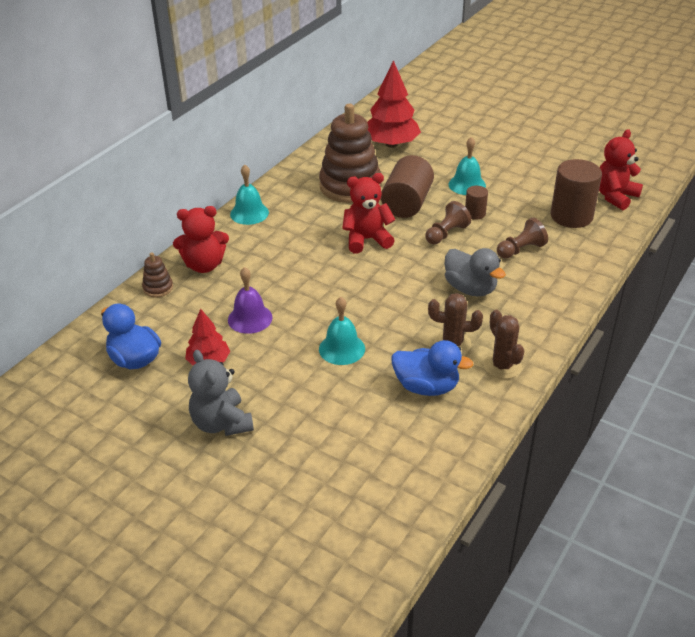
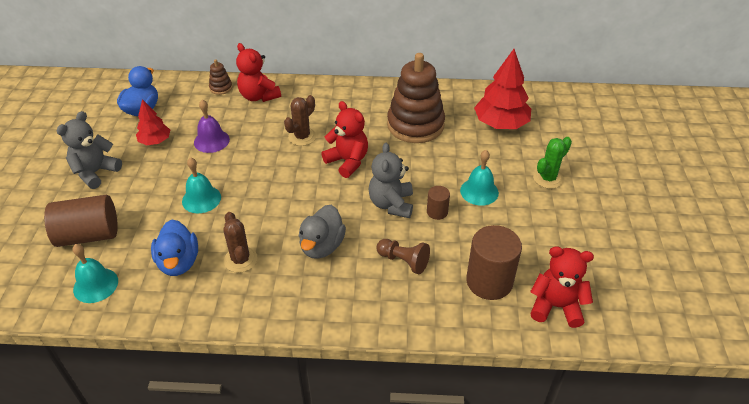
camera: 60 degrees right, 5 degrees up
turquoise bell [230,165,269,225] -> turquoise bell moved to [72,244,118,303]
brown cylinder [381,155,434,218] -> brown cylinder moved to [44,195,118,247]
brown pawn [425,201,471,244] -> grey teddy bear [369,143,413,218]
brown cactus [484,310,524,379] -> brown cactus moved to [284,95,316,146]
none -> green cactus [533,137,572,189]

